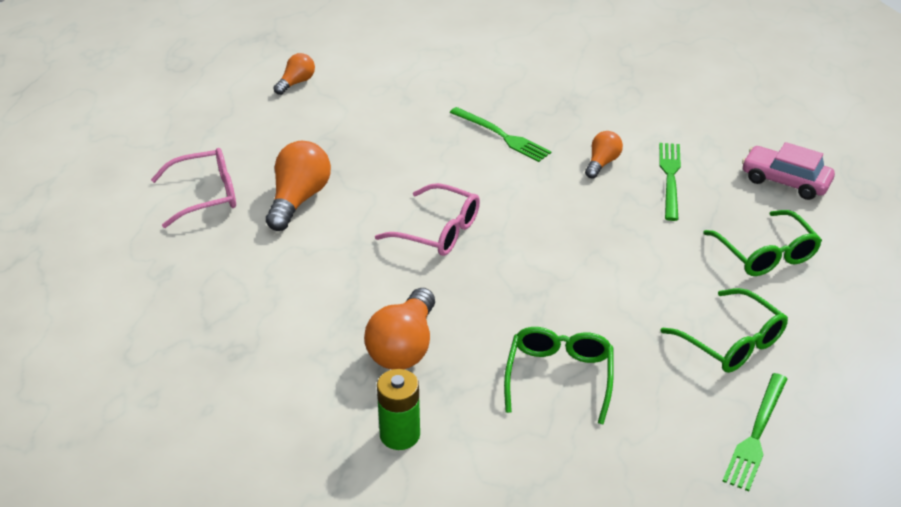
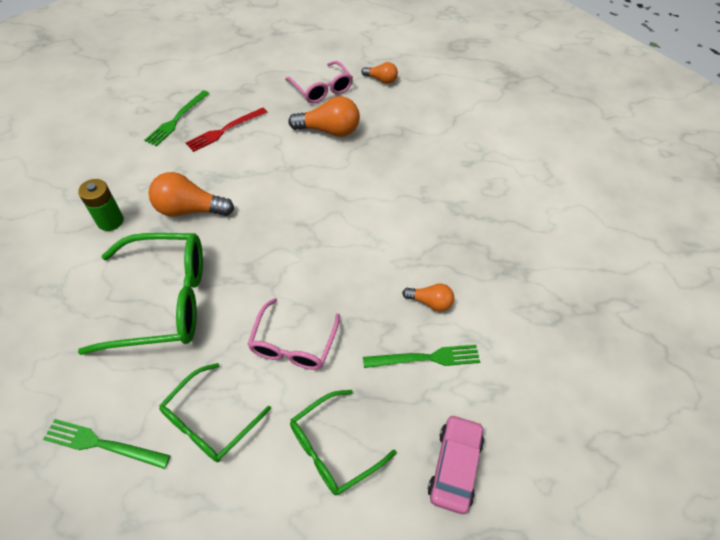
camera: 75 degrees right, 15 degrees up
orange light bulb [273,53,315,95] -> orange light bulb moved to [361,62,398,84]
pink glasses [375,183,480,256] -> pink glasses moved to [247,298,340,370]
green fork [450,107,551,162] -> green fork moved to [144,90,210,146]
green glasses [504,327,614,424] -> green glasses [78,233,203,355], size x1.65
none -> red fork [186,108,267,152]

